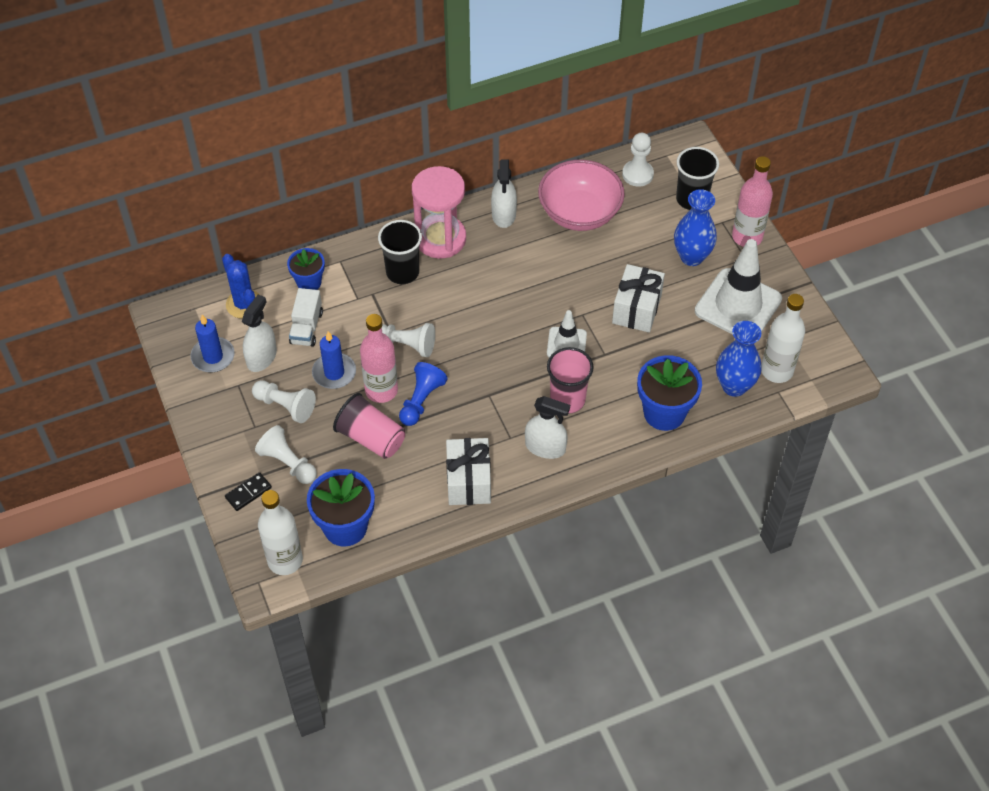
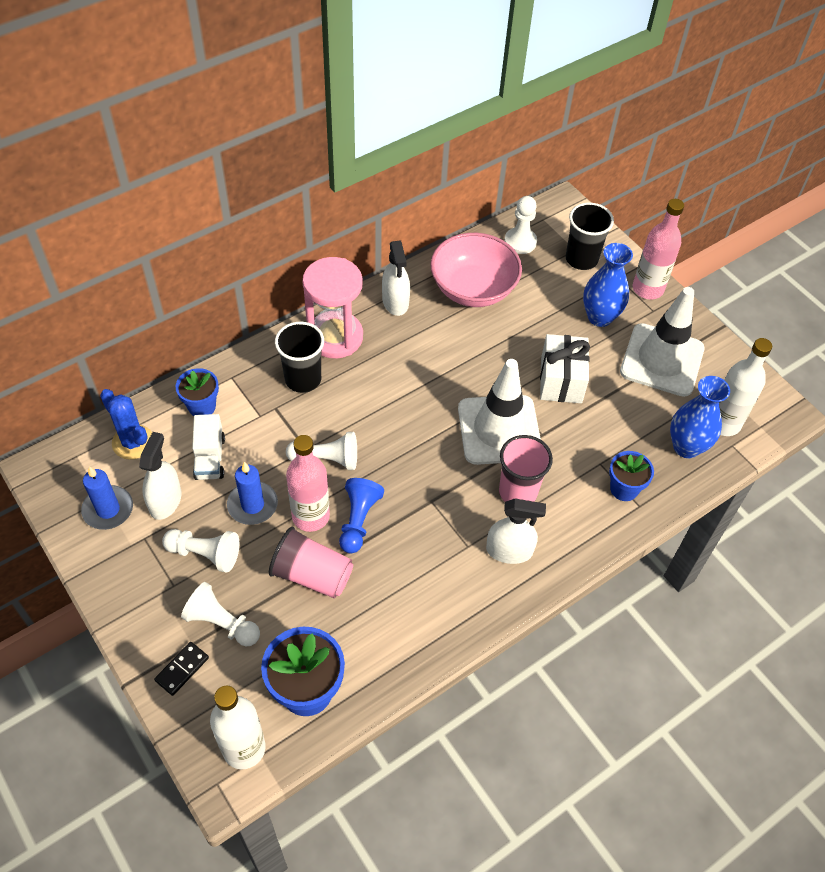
camera: 15 degrees left, 0 degrees up
white gift [446,438,491,505] -> none
white traffic cone [547,310,587,357] -> white traffic cone [458,359,541,465], size x1.87
blue flower pot [637,355,702,431] -> blue flower pot [609,451,654,501], size x0.62

